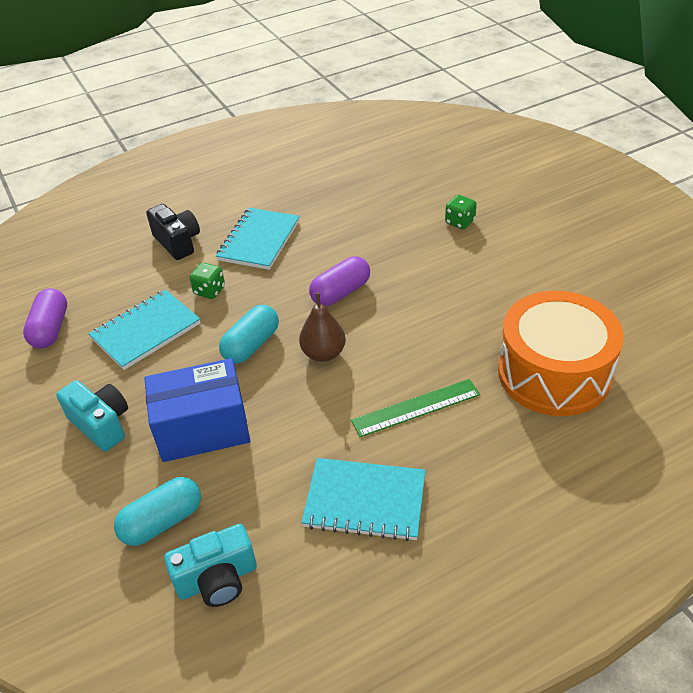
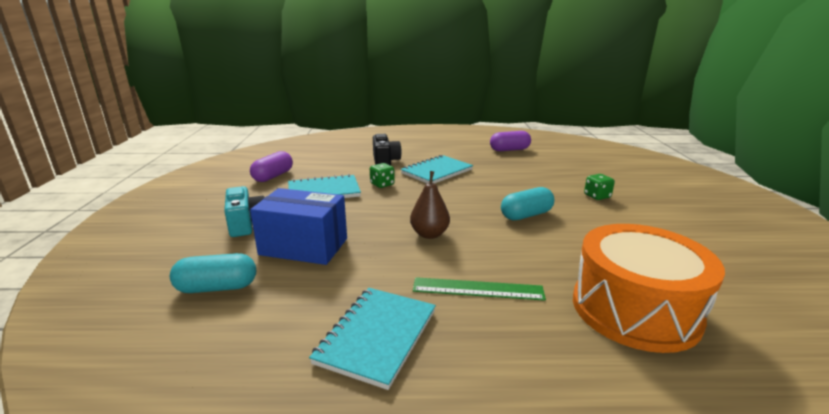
camera: 25 degrees right, 20 degrees down
turquoise camera [164,524,257,607] -> none
turquoise capsule [219,305,279,364] -> turquoise capsule moved to [501,187,554,220]
turquoise notebook [301,458,426,541] -> turquoise notebook turned 75 degrees clockwise [309,288,436,390]
purple capsule [309,256,370,306] -> purple capsule moved to [490,131,531,151]

